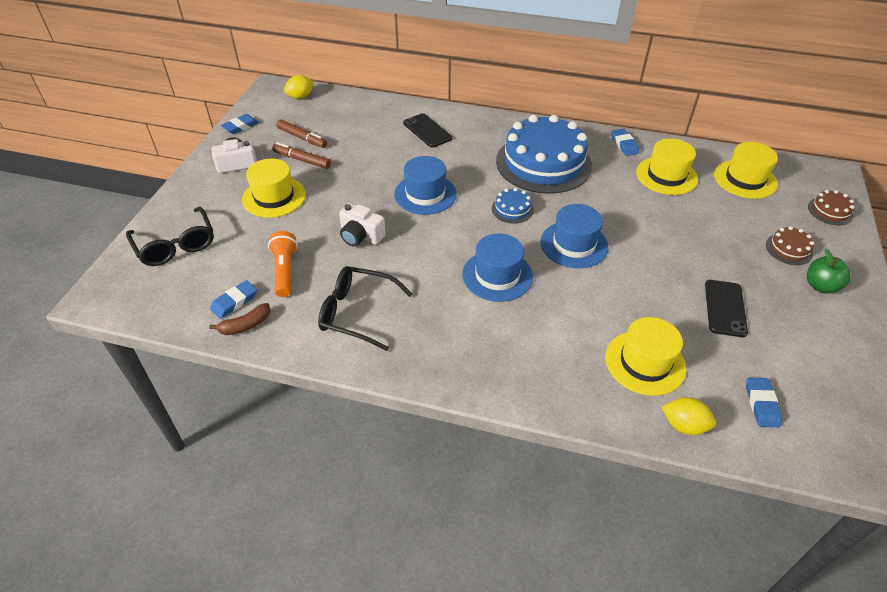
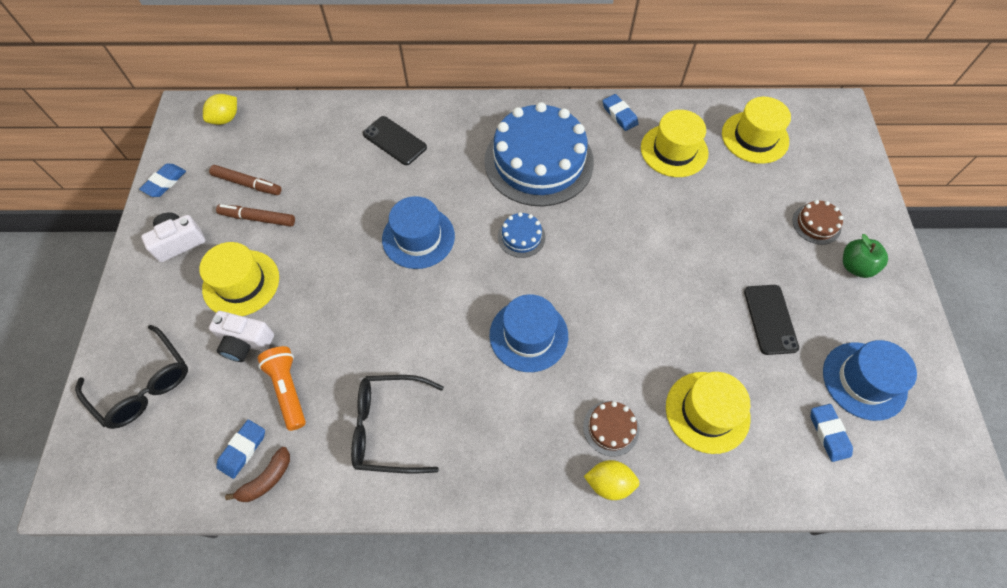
camera: 15 degrees left, 15 degrees up
white camera [339,203,386,247] -> white camera moved to [209,311,274,362]
blue hat [541,204,609,268] -> blue hat moved to [823,340,917,421]
yellow lemon [662,397,716,435] -> yellow lemon moved to [584,460,640,500]
brown cake [808,190,855,225] -> brown cake moved to [583,401,639,456]

